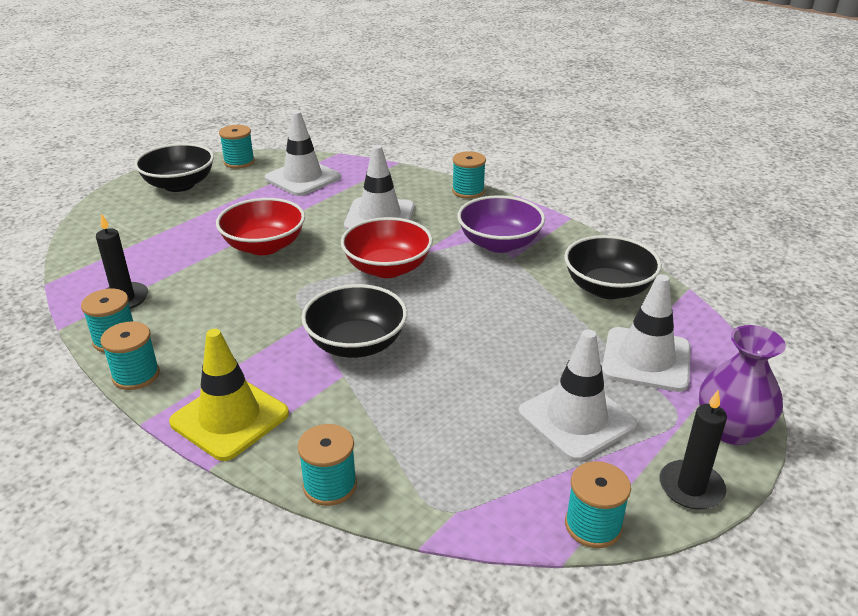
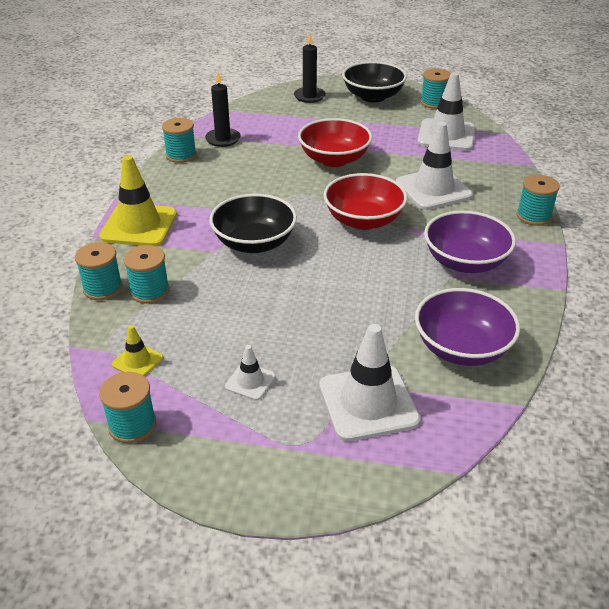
camera: 60 degrees right, 5 degrees up
turquoise spool [100,321,160,390] -> turquoise spool moved to [124,245,170,304]
white traffic cone [518,329,637,462] -> white traffic cone [225,345,276,400], size x0.49
black bowl [564,235,662,299] -> purple bowl [415,288,520,366]
black candle [660,390,727,510] -> black candle moved to [294,34,326,103]
purple vase [699,325,786,445] -> none
none -> yellow traffic cone [112,325,163,377]

